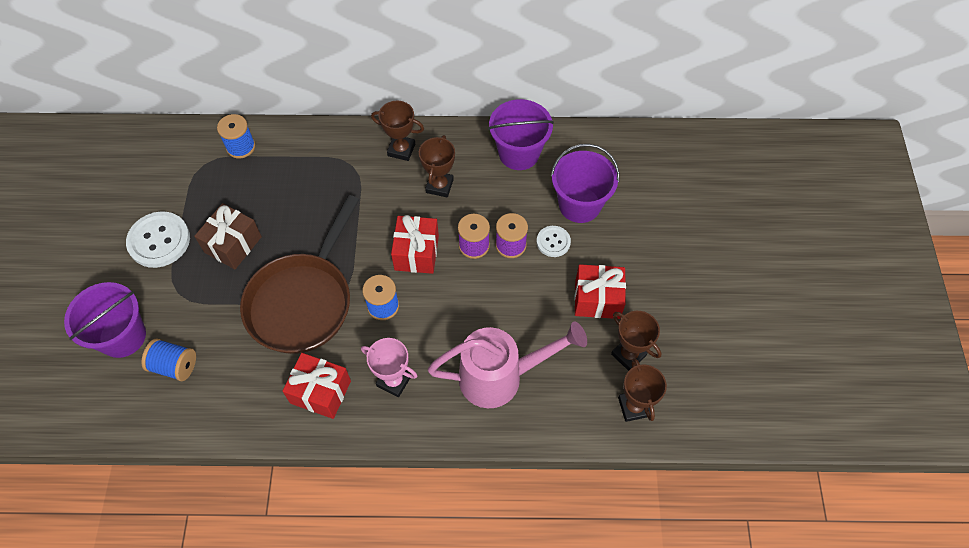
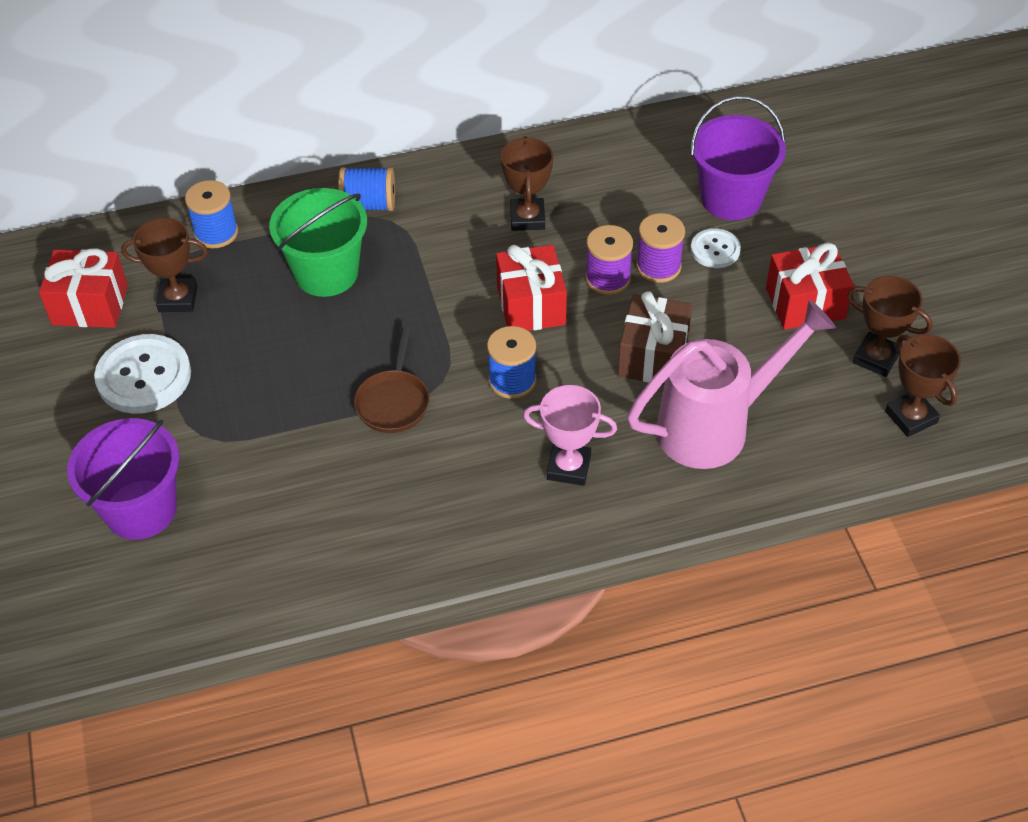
camera: 15 degrees left, 10 degrees down
blue spool [141,339,196,381] -> blue spool moved to [338,167,395,211]
brown gift [194,203,262,269] -> brown gift moved to [618,291,692,385]
brown pan [240,195,359,354] -> brown pan [354,328,430,433], size x0.47
red gift [282,353,351,419] -> red gift moved to [39,248,128,328]
brown trophy [371,101,424,161] -> brown trophy moved to [121,218,208,312]
purple bucket [488,99,554,170] -> none
none -> green bucket [269,188,367,297]

